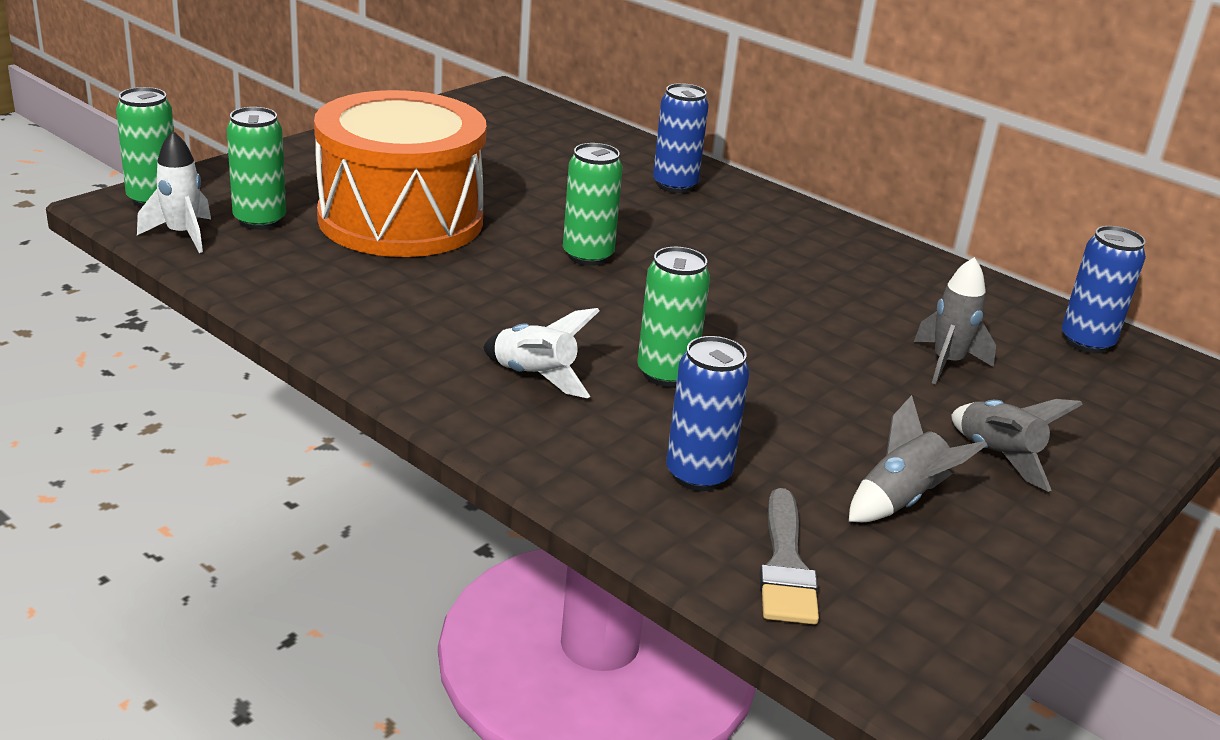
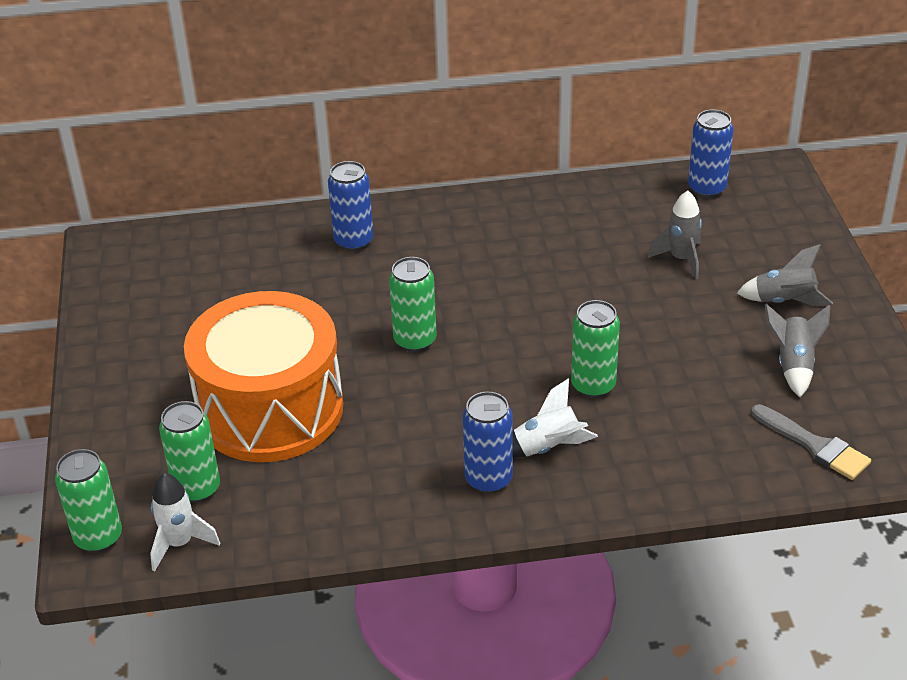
camera: 45 degrees left, 10 degrees up
blue can [666,336,750,491] -> blue can moved to [463,392,513,494]

